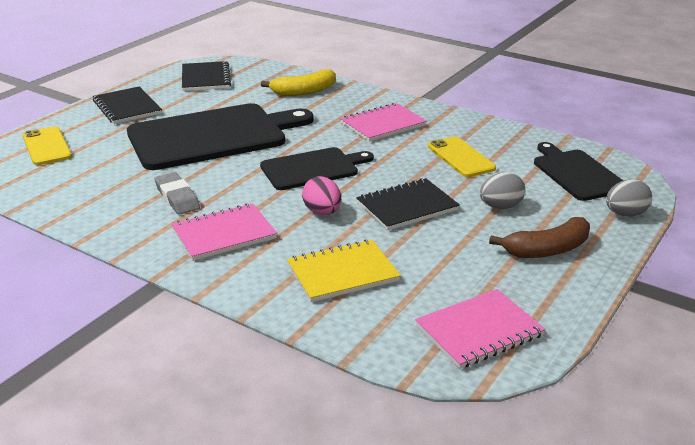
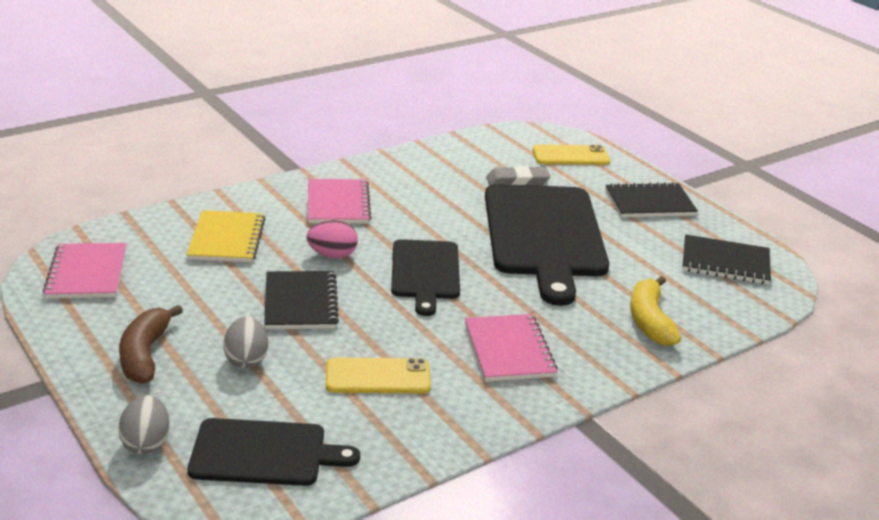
camera: 110 degrees right, 0 degrees up
grey eraser [155,172,200,215] -> grey eraser moved to [486,166,550,186]

